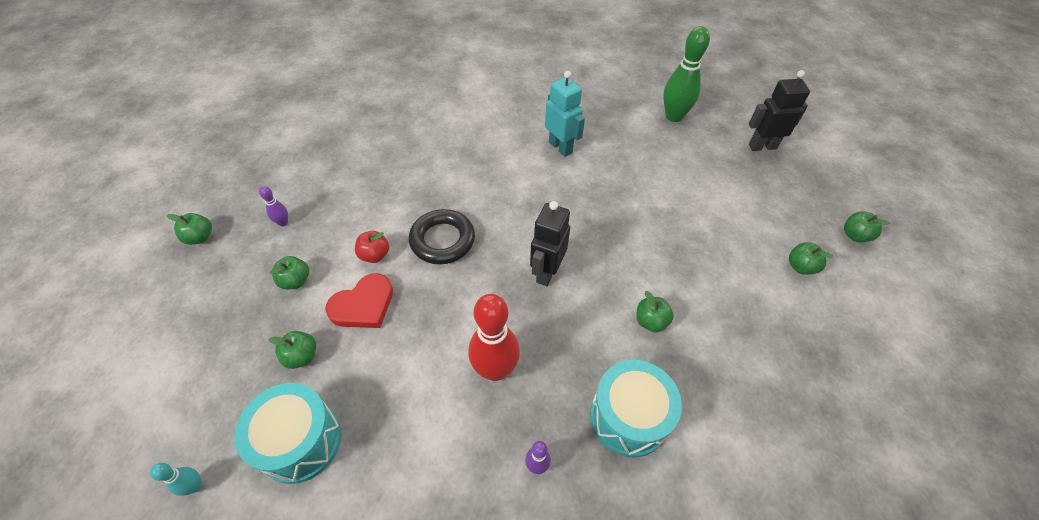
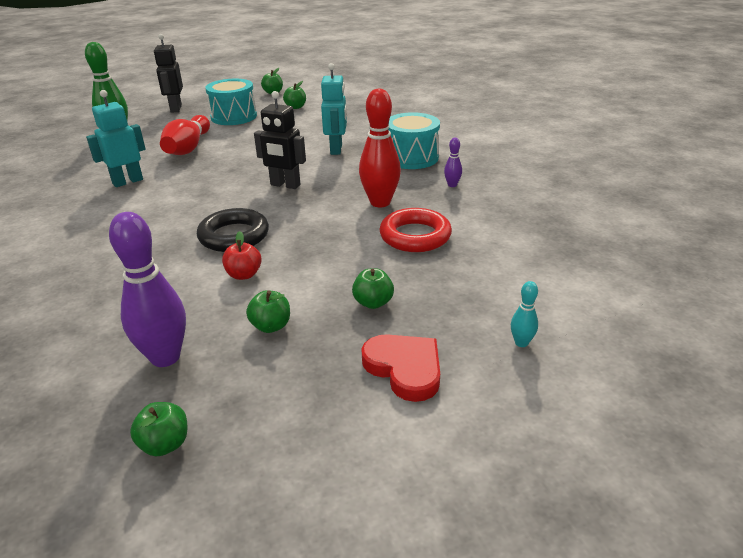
camera: 90 degrees left, 20 degrees down
turquoise drum [235,383,342,484] -> turquoise drum moved to [205,79,257,125]
purple bowling pin [259,186,288,226] -> purple bowling pin [109,212,186,367], size x2.18
red heart [325,273,393,328] -> red heart moved to [362,334,440,402]
green apple [636,291,674,332] -> turquoise robot [321,63,347,155]
none -> red bowling pin [160,115,210,155]
none -> red ring [379,208,452,252]

